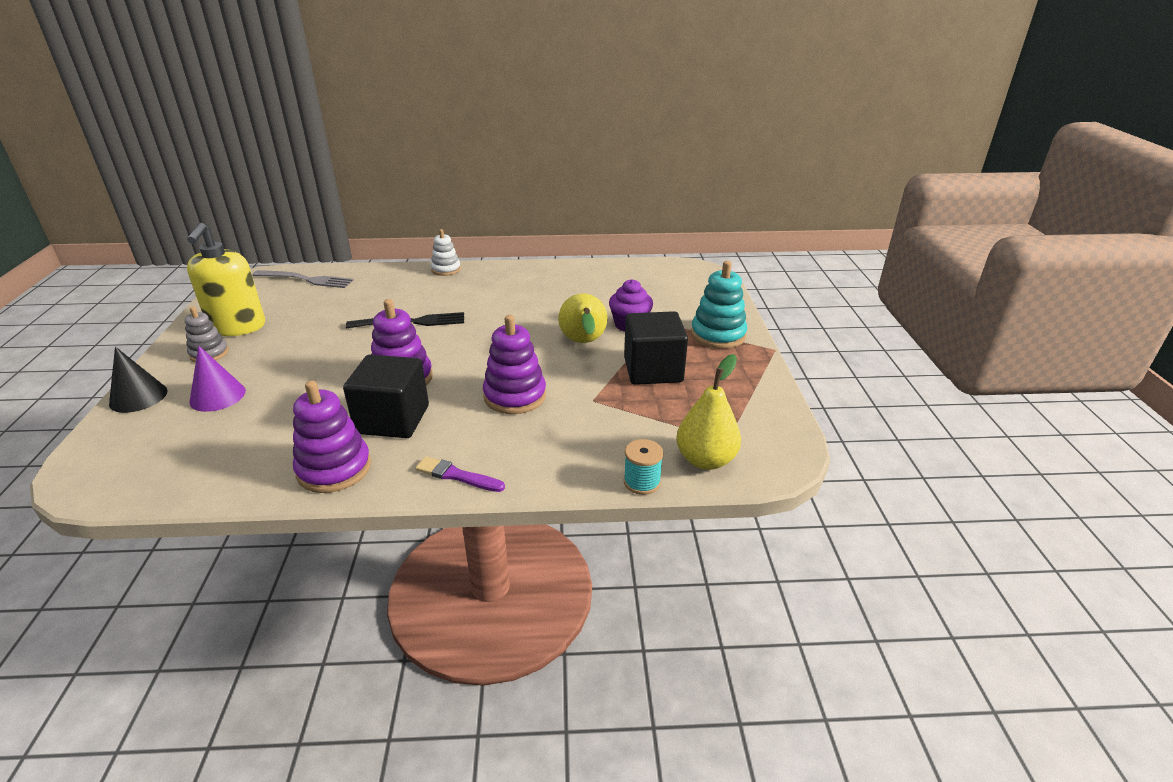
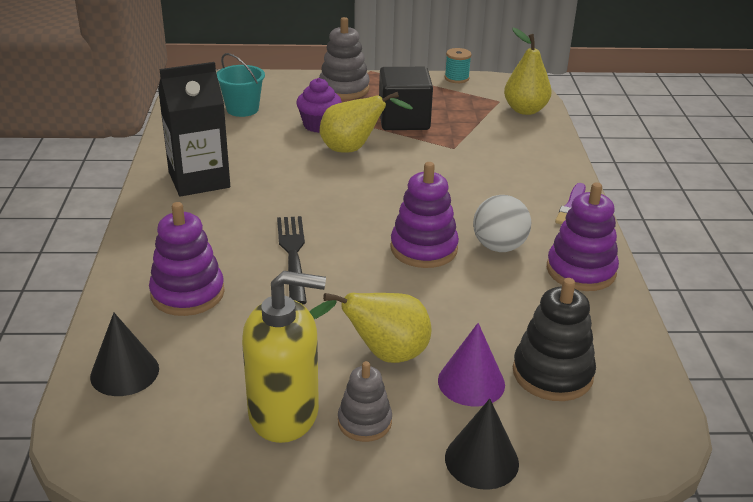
camera: 90 degrees left, 0 degrees up
grey fork [253,270,353,288] -> black cone [90,313,159,396]
black cube [343,355,429,438] -> white ball [473,195,531,252]
white stacking toy [431,229,461,276] -> none
purple stacking toy [483,315,546,414] -> purple stacking toy moved to [149,202,225,316]
turquoise spool [624,439,663,495] -> turquoise spool moved to [445,48,472,83]
turquoise stacking toy [691,261,747,349] -> grey stacking toy [319,17,370,99]
none -> black carton [158,62,230,197]
none -> turquoise bucket [216,53,265,117]
none -> yellow pear [309,293,431,363]
none -> black stacking toy [513,278,596,401]

